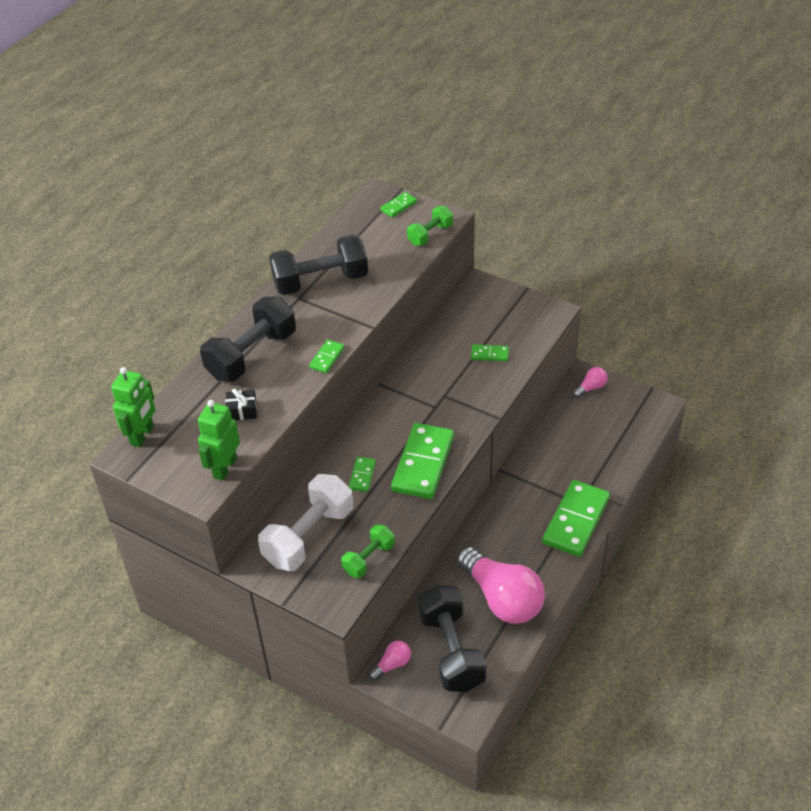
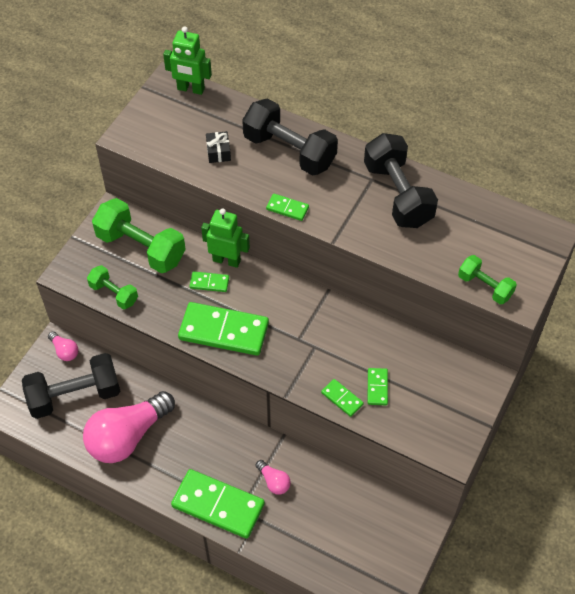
camera: 85 degrees right, 10 degrees up
green robot [198,400,240,481] -> green robot moved to [201,208,250,268]
white dumbbell [258,474,353,571] -> green dumbbell [92,198,186,273]
green domino [380,192,417,217] -> green domino moved to [321,379,364,417]
pink light bulb [573,367,608,398] -> pink light bulb moved to [256,460,291,495]

